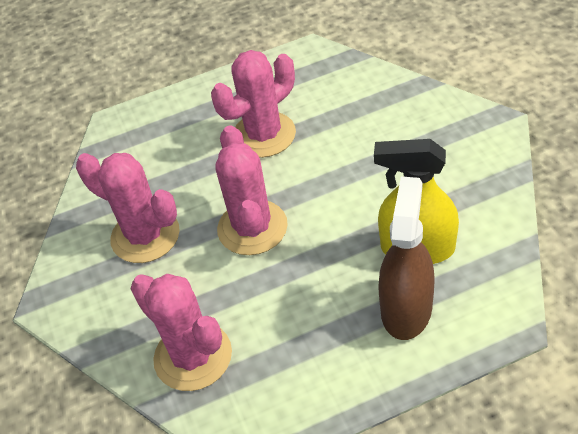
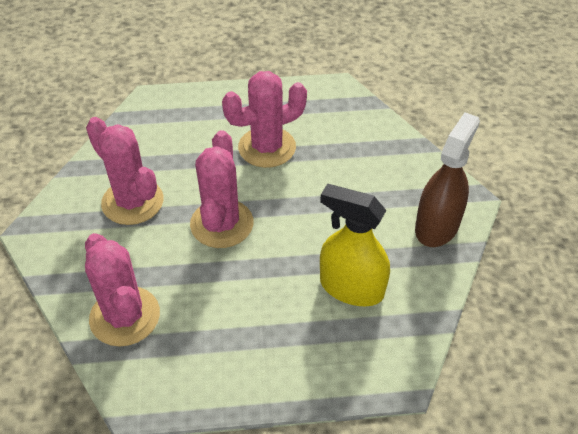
camera: 10 degrees right, 0 degrees up
brown spray bottle [378,176,435,340] -> brown spray bottle moved to [415,112,480,247]

